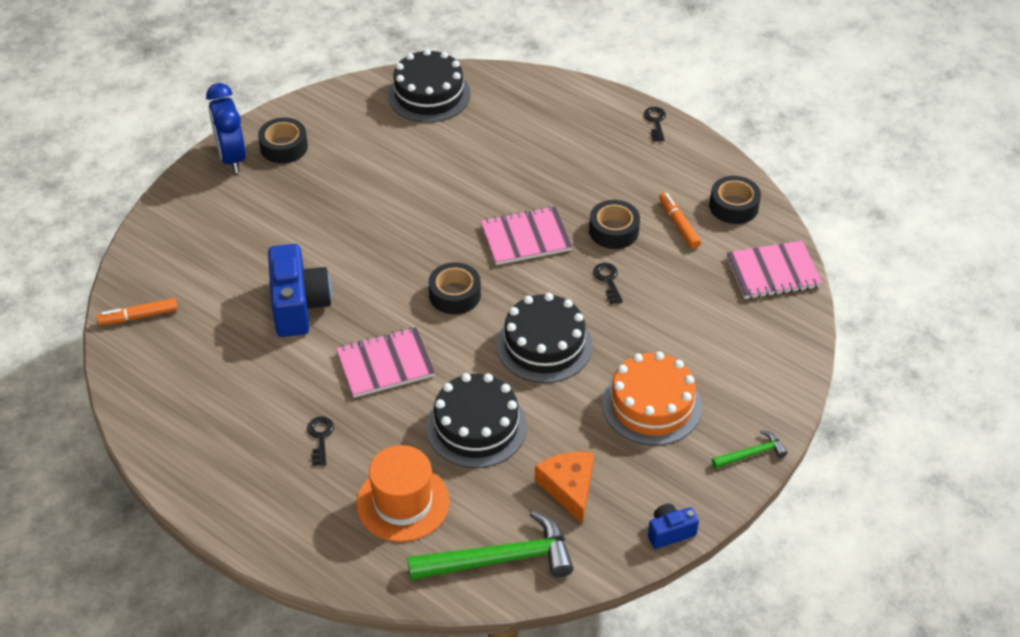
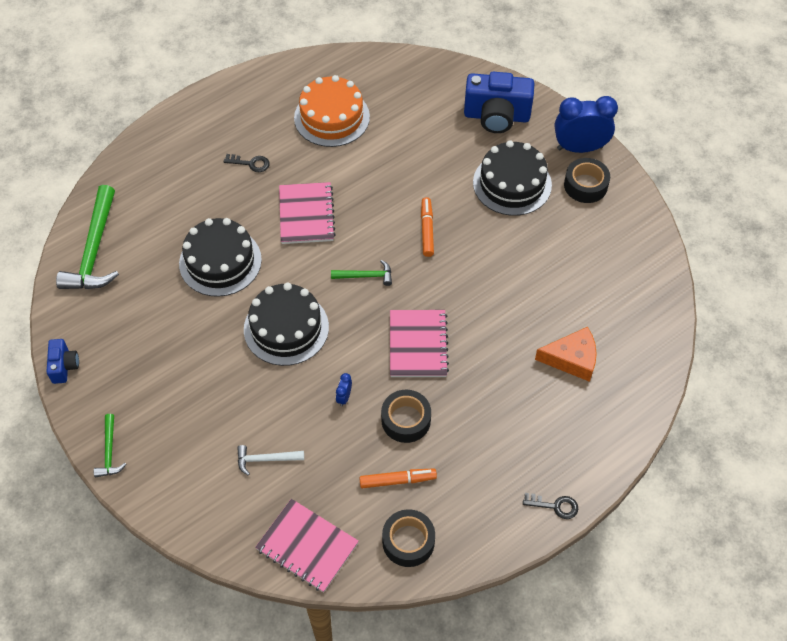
camera: 105 degrees right, 10 degrees up
orange marker [97,298,178,325] -> orange marker moved to [421,197,434,257]
blue camera [268,244,332,337] -> blue camera moved to [464,72,535,133]
orange hat [356,445,449,542] -> none
black cake [388,49,471,123] -> black cake moved to [473,140,552,216]
black tape [428,262,481,314] -> green hammer [331,260,392,286]
orange cheese [535,452,594,524] -> orange cheese moved to [535,327,597,382]
black key [593,263,623,304] -> blue clock [336,373,352,407]
orange cake [602,352,702,445] -> orange cake moved to [294,75,370,147]
pink notebook [727,241,822,299] -> pink notebook turned 60 degrees counterclockwise [255,499,359,593]
none -> white hammer [237,445,304,476]

